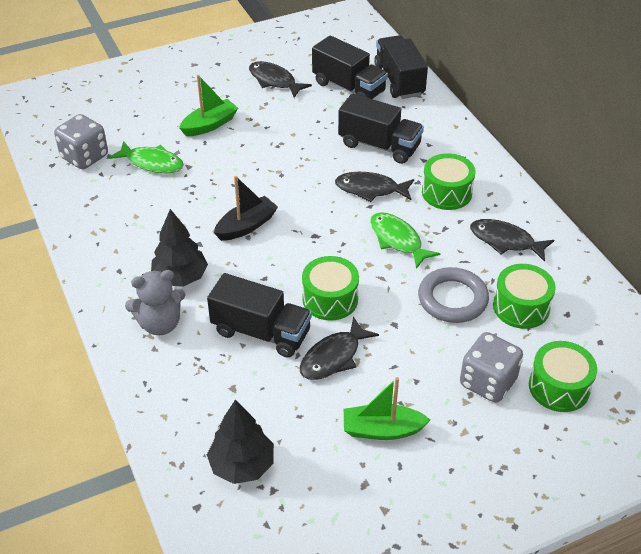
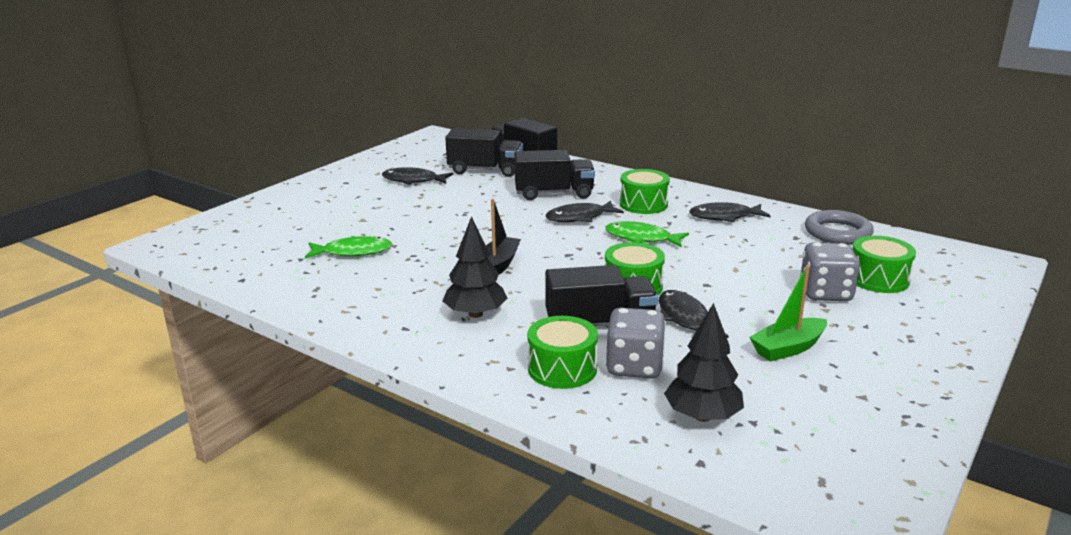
camera: 30 degrees left, 20 degrees down
grey dice [54,114,108,169] -> grey dice moved to [606,308,666,378]
grey teddy bear [125,270,185,335] -> none
green boat [179,75,238,136] -> none
black fish [300,317,379,380] -> black fish turned 150 degrees clockwise [659,290,729,338]
grey ring [418,267,489,323] -> grey ring moved to [805,210,874,244]
green drum [493,264,556,329] -> green drum moved to [527,316,598,389]

